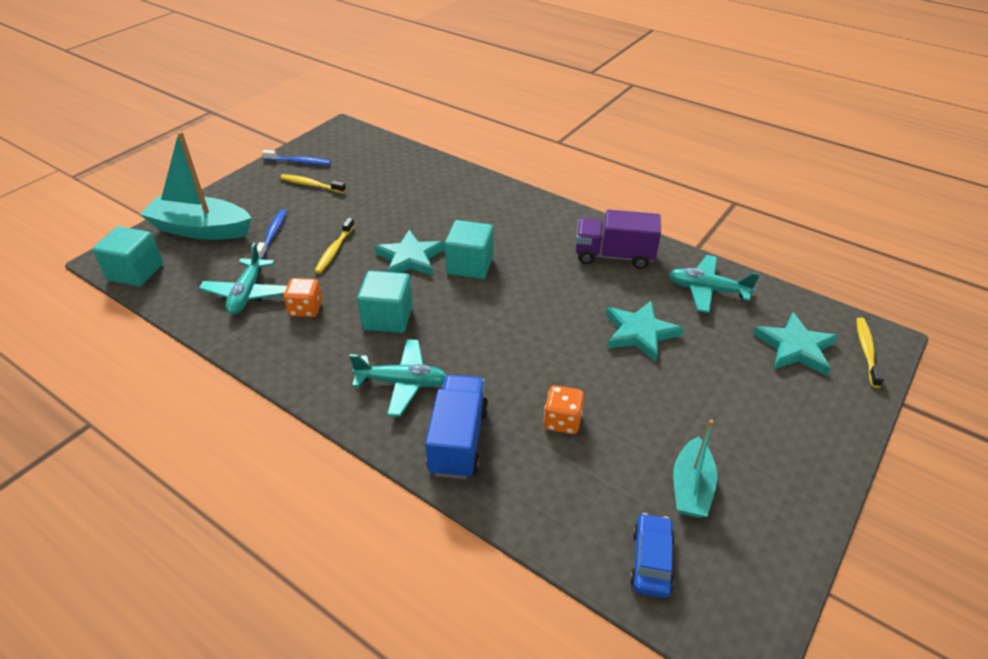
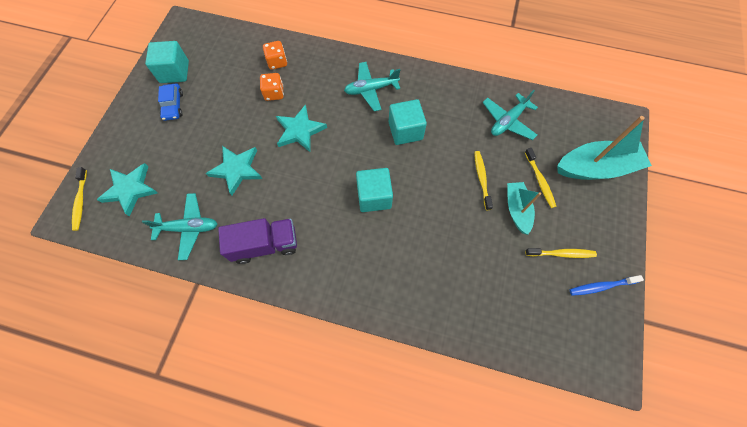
camera: 160 degrees right, 25 degrees up
turquoise cube [92,226,163,286] -> turquoise cube moved to [145,41,189,83]
turquoise plane [199,243,287,314] -> turquoise plane turned 120 degrees counterclockwise [482,90,538,140]
blue toothbrush [257,209,287,260] -> yellow toothbrush [525,148,557,208]
orange dice [284,278,322,317] -> orange dice moved to [263,41,287,70]
turquoise star [375,229,445,276] -> turquoise star moved to [276,104,327,152]
blue truck [425,375,489,479] -> none
blue car [630,513,675,598] -> blue car moved to [158,84,183,121]
turquoise boat [673,419,718,518] -> turquoise boat moved to [507,182,541,235]

